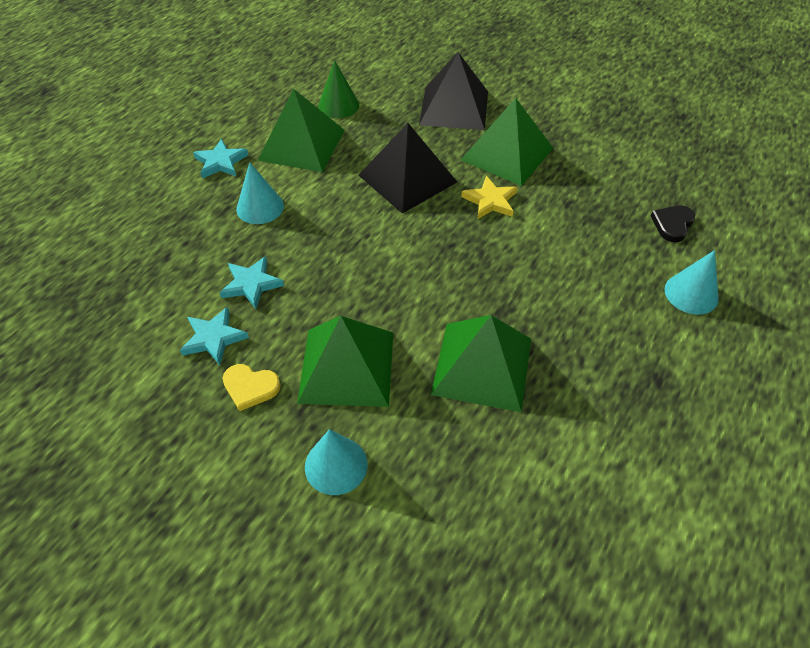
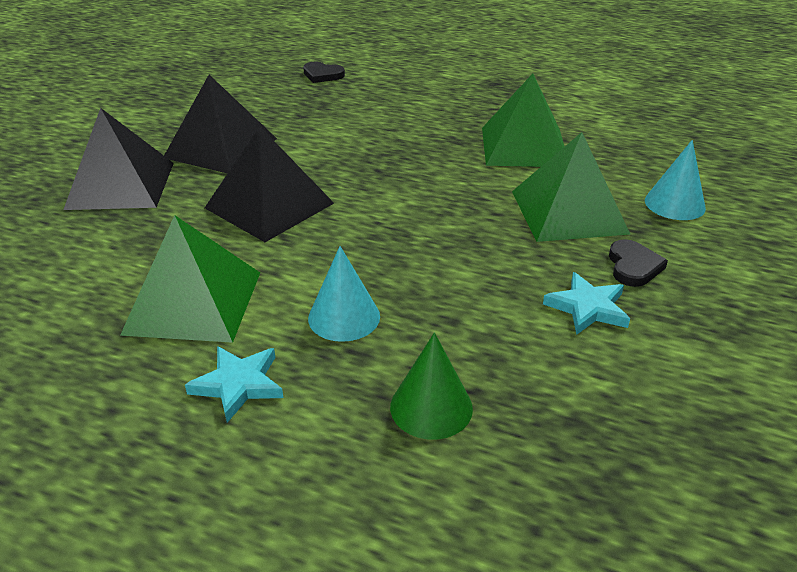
camera: 100 degrees left, 15 degrees down
turquoise star [220,256,284,309] -> none
yellow heart [222,364,281,411] -> black heart [609,239,668,287]
green cone [318,60,359,118] -> green cone moved to [390,332,473,440]
green pyramid [461,98,553,186] -> black pyramid [164,75,277,174]
yellow star [461,176,517,219] -> none
turquoise cone [664,250,719,315] -> none

